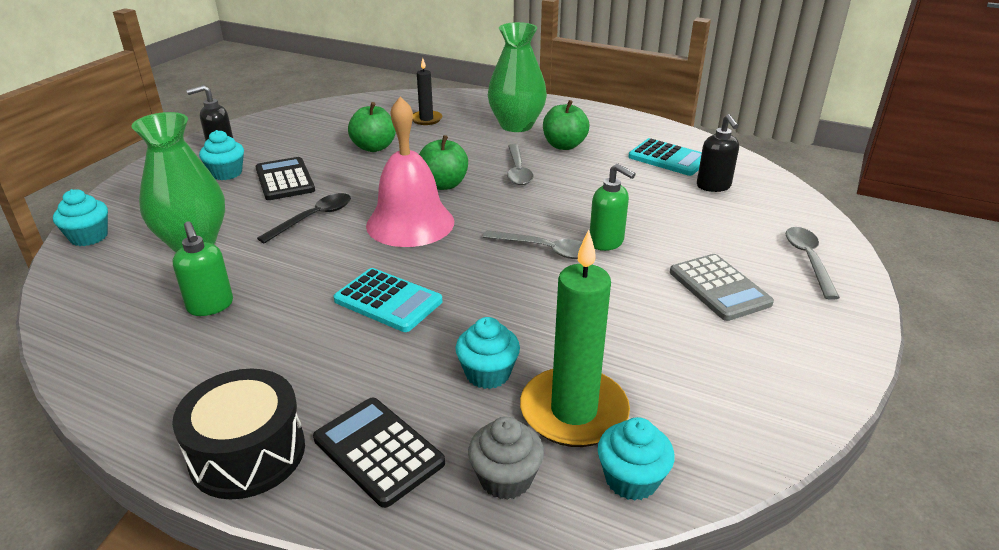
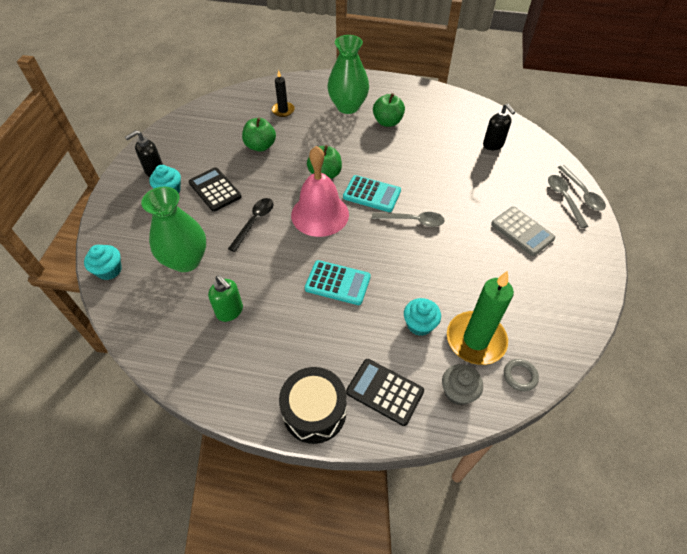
camera: 15 degrees left, 20 degrees up
grey spoon [507,144,533,185] -> grey spoon moved to [558,165,606,211]
green soap dispenser [590,163,636,251] -> none
turquoise cupcake [598,417,675,501] -> grey ring [504,359,539,391]
turquoise calculator [628,138,702,176] -> turquoise calculator moved to [343,175,401,212]

